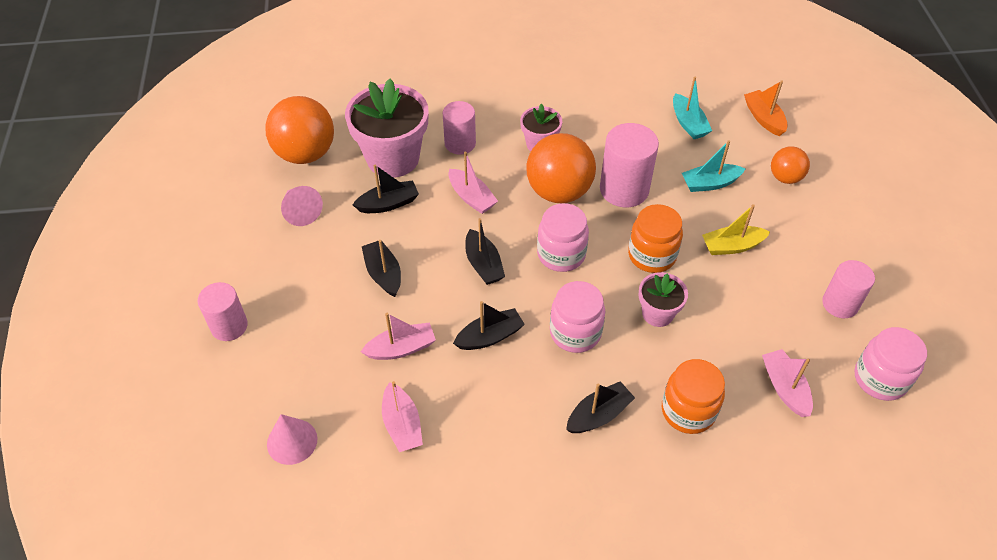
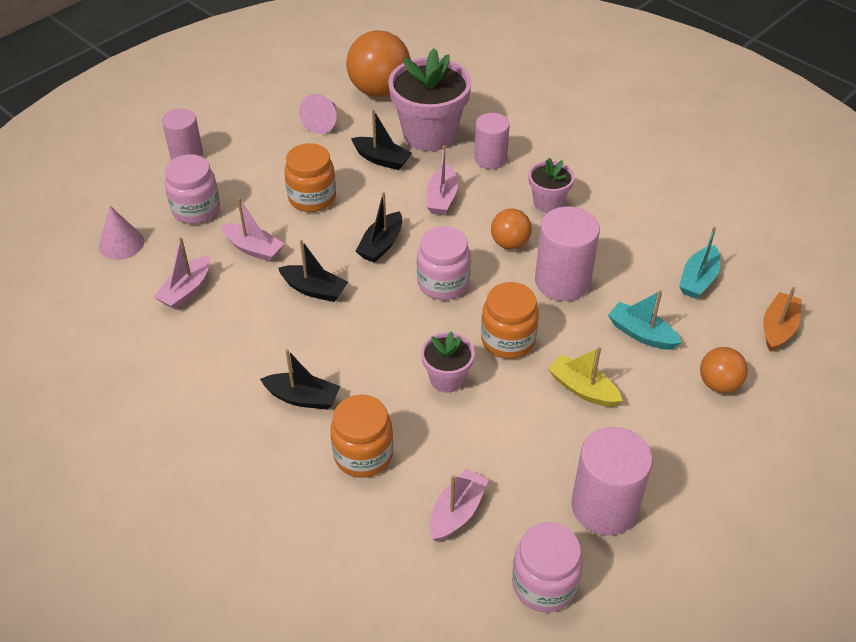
camera: 50 degrees right, 5 degrees down
black boat [362,240,401,297] -> orange jar [284,143,336,212]
orange ball [527,133,596,203] -> orange ball [491,208,532,249], size x0.55
pink jar [550,281,605,353] -> pink jar moved to [165,154,220,224]
pink cylinder [822,260,875,318] -> pink cylinder [571,427,652,535], size x1.52

